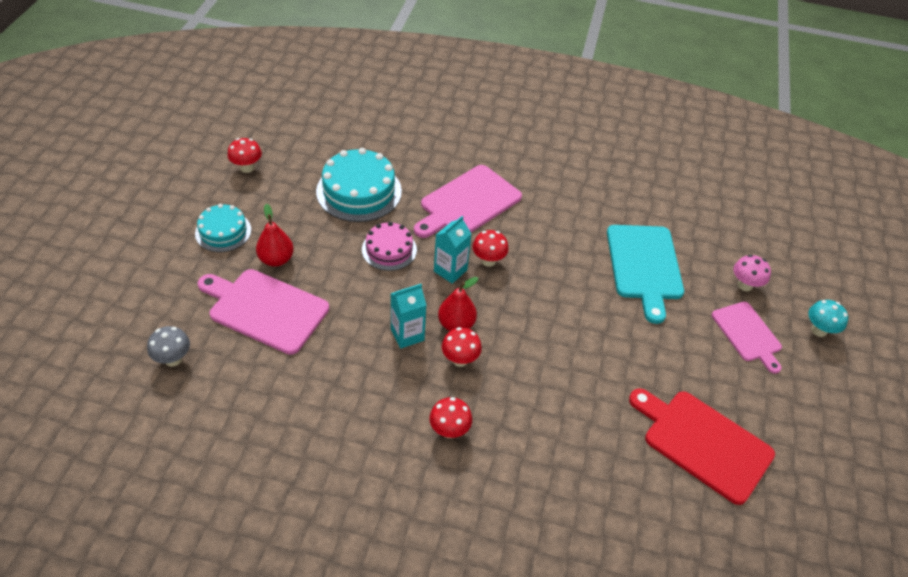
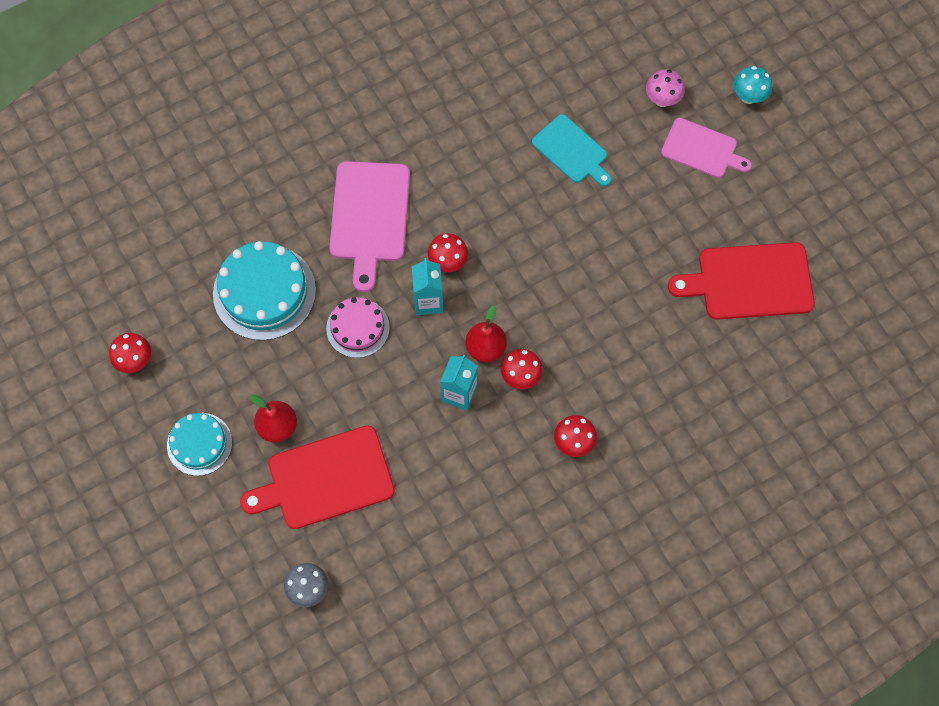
camera: 40 degrees left, 20 degrees up
pink cutting board [198,269,329,355] -> red cutting board [240,426,395,529]
turquoise cutting board [607,225,684,324] -> turquoise cutting board [532,114,612,186], size x0.64

